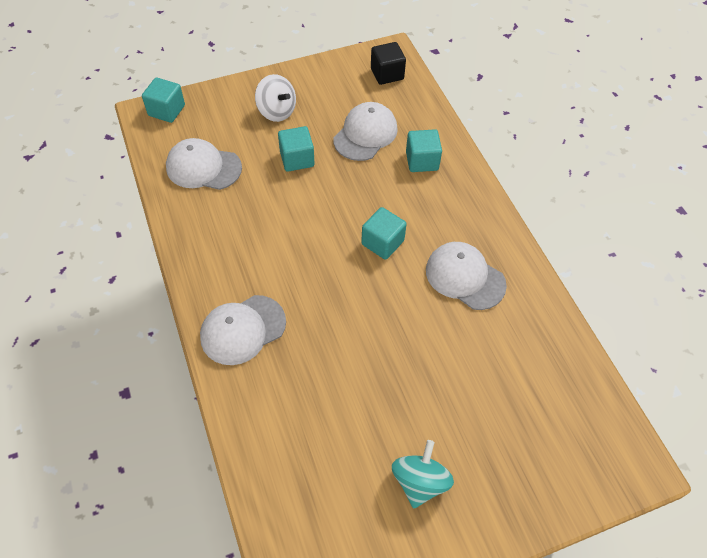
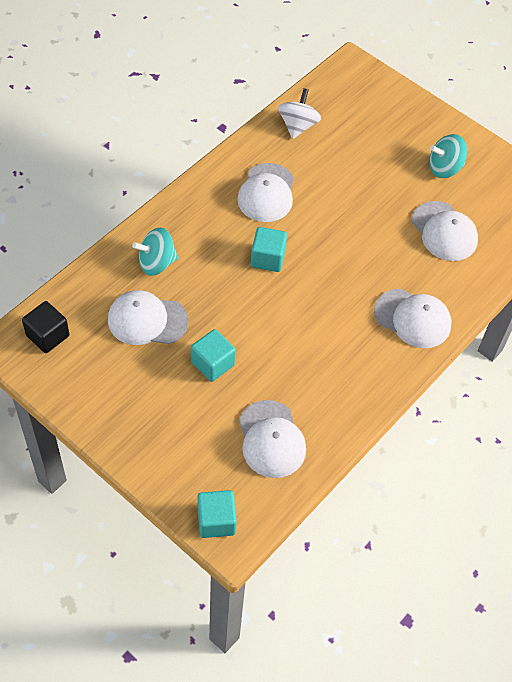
camera: 120 degrees left, 0 degrees up
white spinning top [255,74,296,122] -> white spinning top moved to [278,88,321,139]
turquoise cube [406,129,442,172] -> turquoise spinning top [132,227,178,276]
none -> white cap [412,201,478,261]

